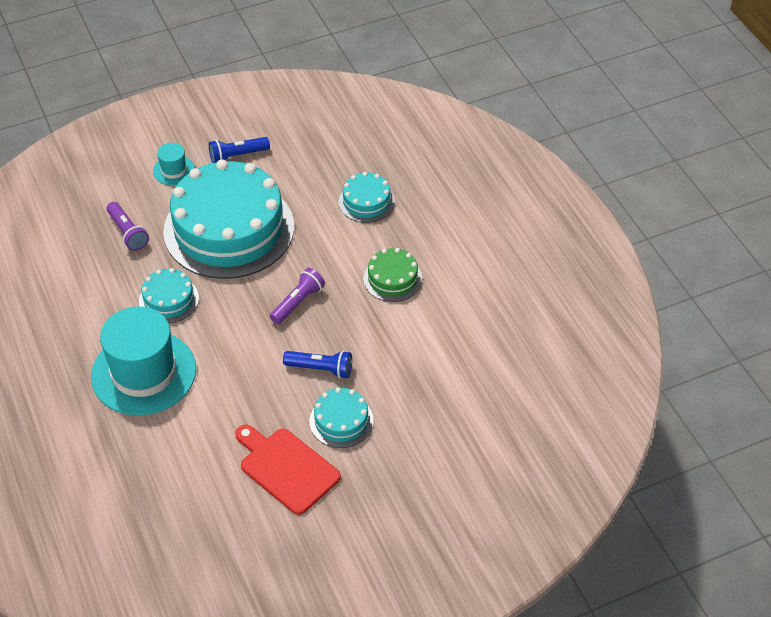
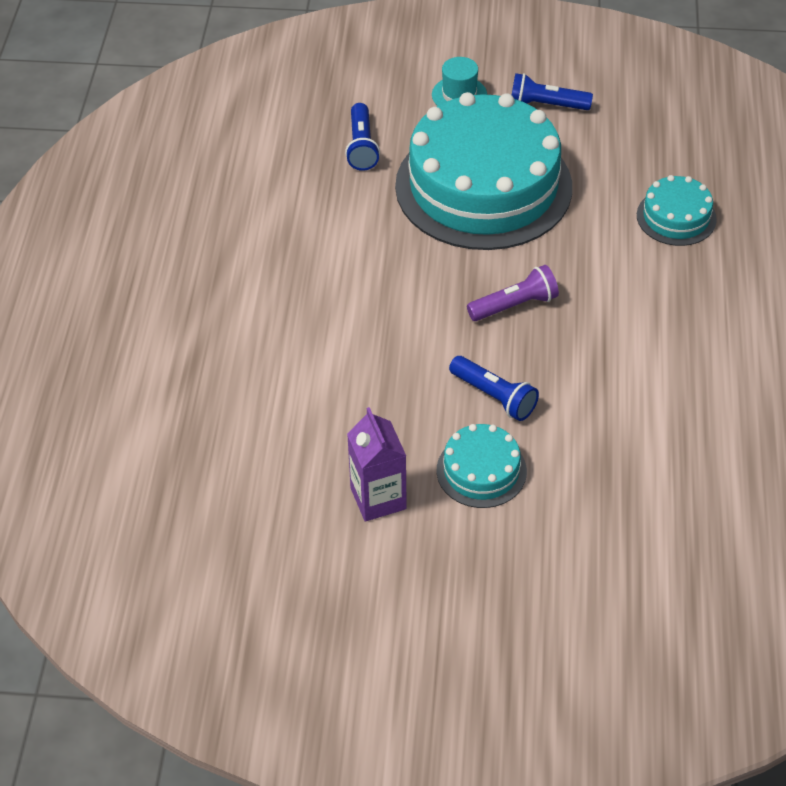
camera: 30 degrees right, 0 degrees up
turquoise hat [91,307,196,416] -> none
purple flashlight [107,202,149,251] -> blue flashlight [345,103,380,171]
turquoise cake [139,268,199,323] -> none
red cutting board [235,425,341,515] -> purple carton [347,407,407,522]
green cake [363,248,422,302] -> none

